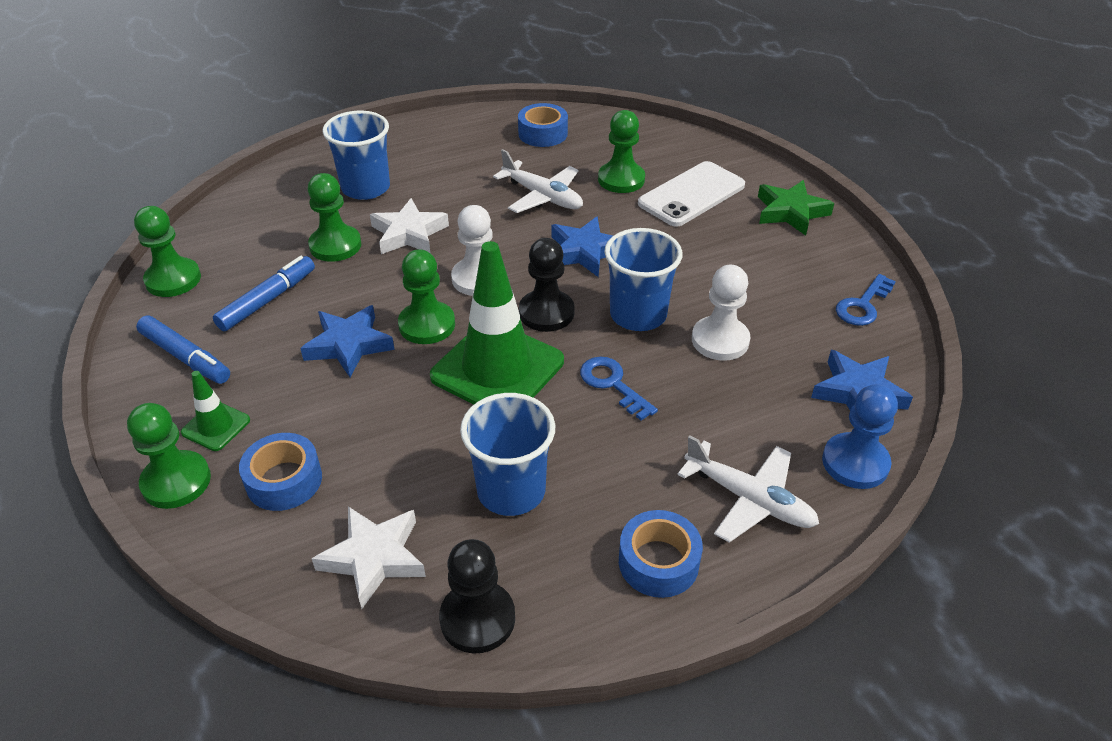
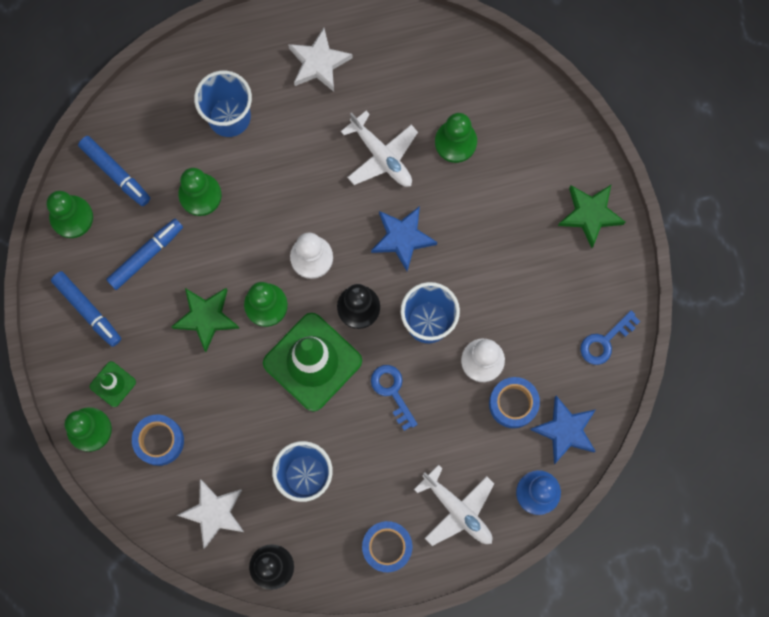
camera: 10 degrees right, 35 degrees up
blue star [300,305,395,377] -> green star [171,288,240,352]
white star [370,198,449,254] -> white star moved to [288,28,353,92]
blue tape [518,103,568,147] -> blue tape moved to [489,377,540,428]
white phone [638,161,745,227] -> none
none -> blue marker [78,136,150,206]

